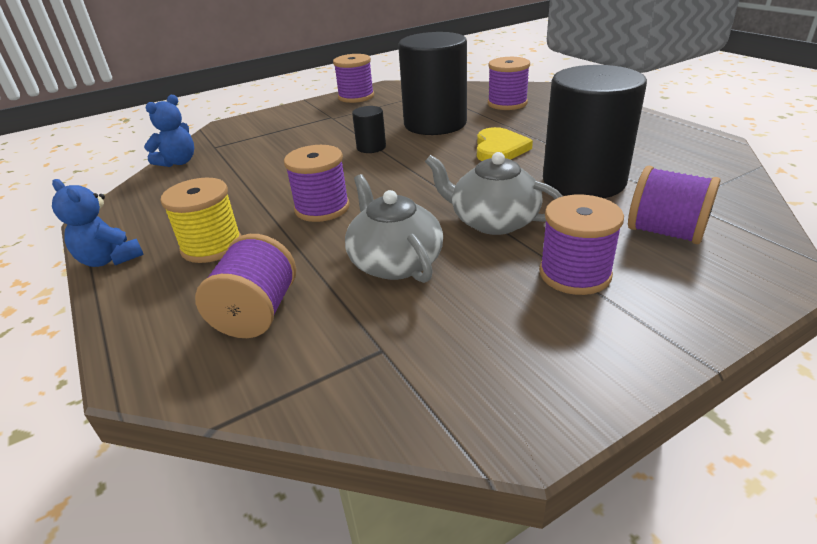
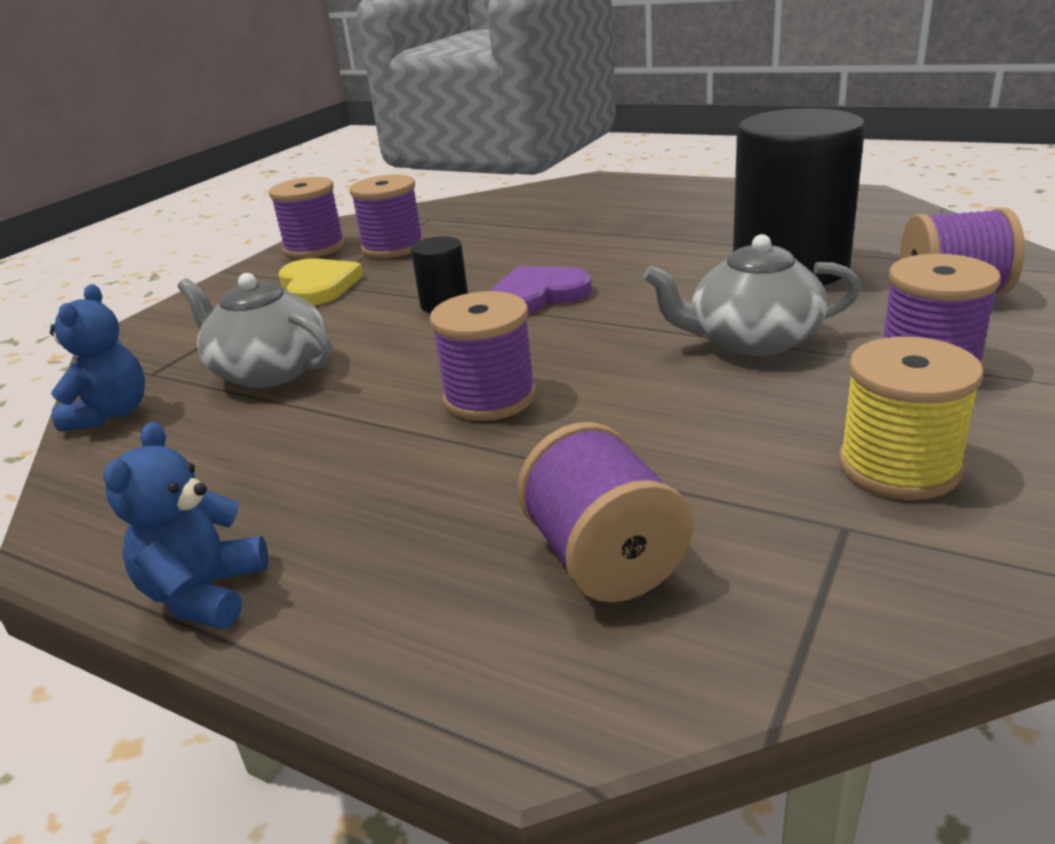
camera: 30 degrees left, 5 degrees down
blue teddy bear [52,179,144,267] -> blue teddy bear turned 90 degrees clockwise [103,422,268,629]
yellow spool [160,178,242,263] -> yellow spool moved to [839,337,984,500]
grey teapot [345,174,443,283] -> grey teapot moved to [178,273,332,388]
black cylinder [398,32,467,135] -> none
yellow heart [477,127,533,161] -> yellow heart moved to [279,258,363,306]
purple spool [488,57,530,110] -> purple spool moved to [349,174,424,258]
none -> purple heart [490,266,592,314]

